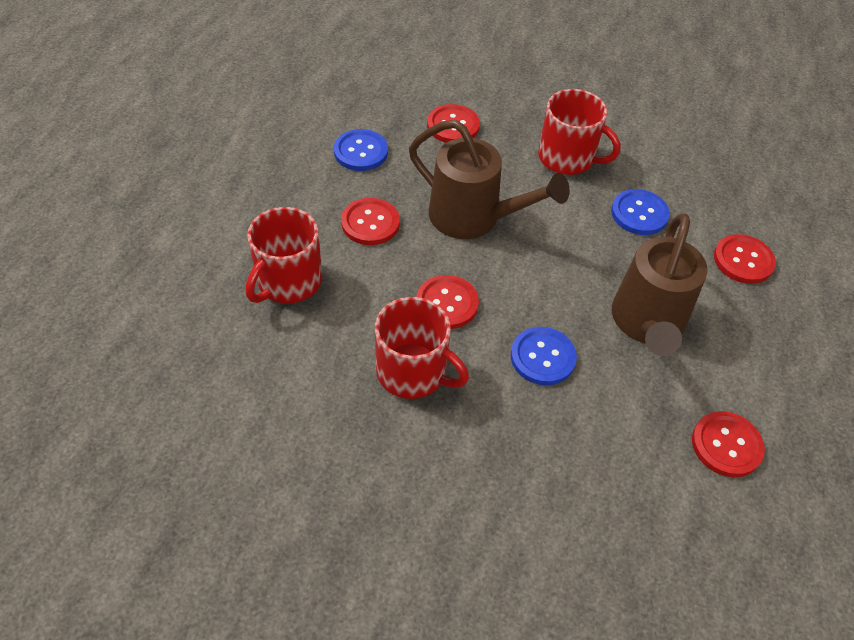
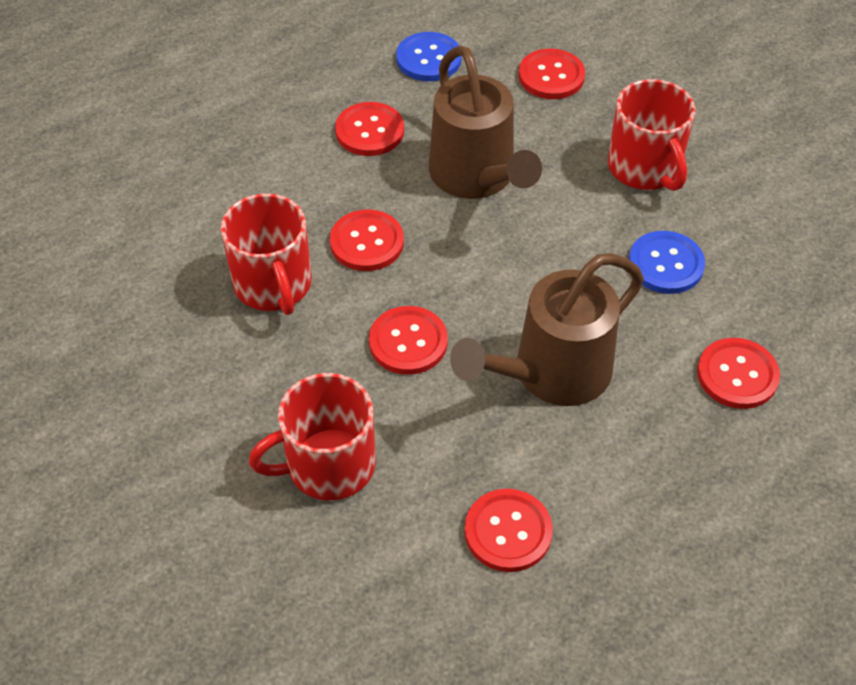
camera: 40 degrees right, 0 degrees up
red mug [246,207,322,303] -> red mug moved to [249,373,376,500]
blue button [511,327,577,385] -> red button [369,306,448,375]

